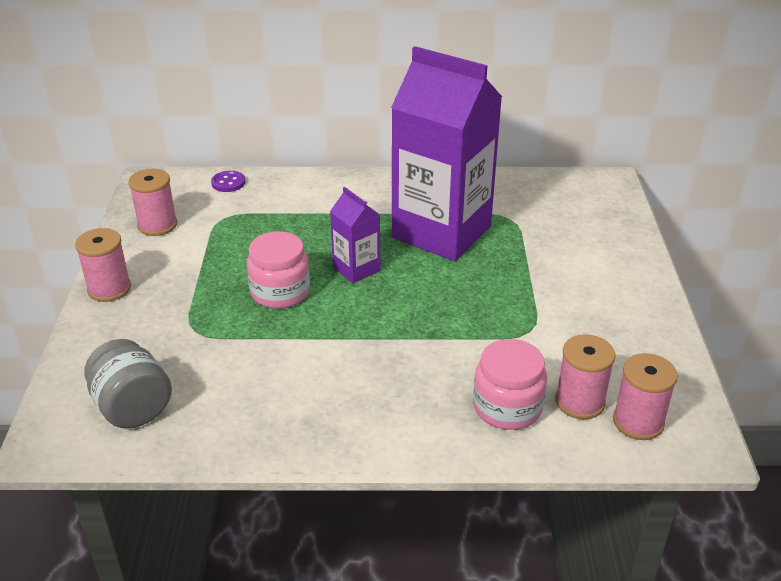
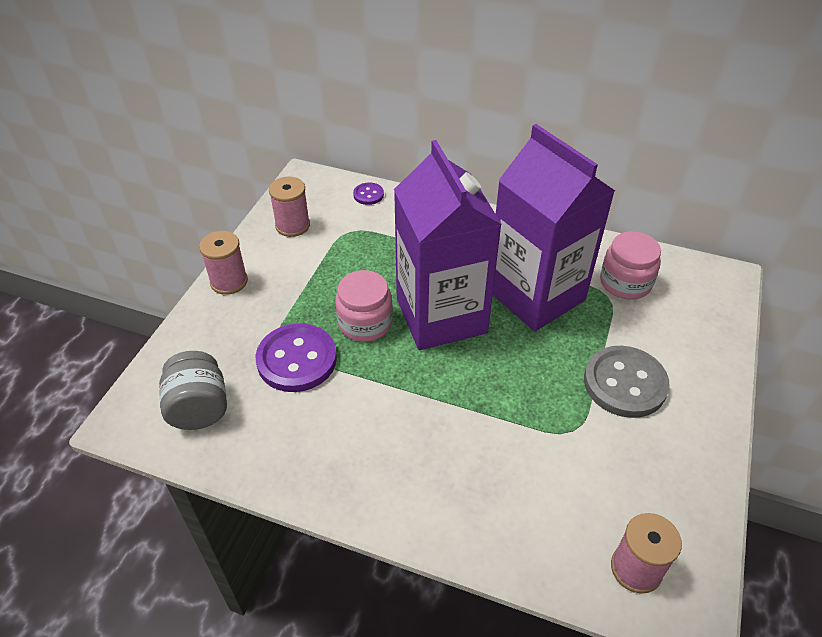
camera: 20 degrees right, 10 degrees up
purple carton [330,187,380,283] -> purple carton [394,140,502,350], size x2.24
pink jar [473,339,547,430] -> pink jar moved to [600,231,661,300]
pink spool [555,334,615,419] -> none
none -> purple button [256,323,337,392]
none -> grey button [584,346,670,418]

